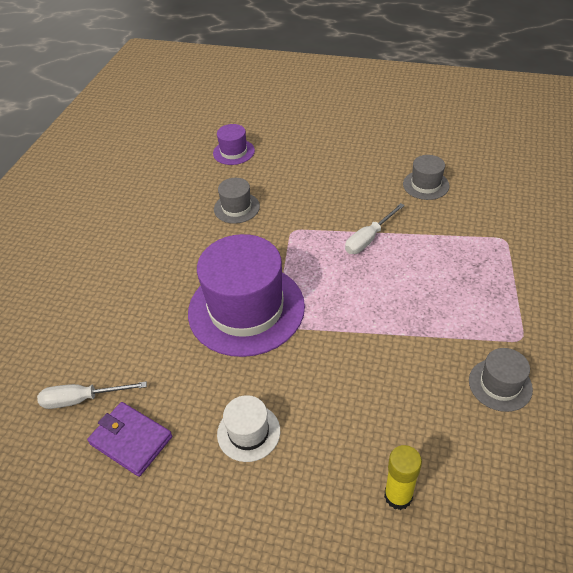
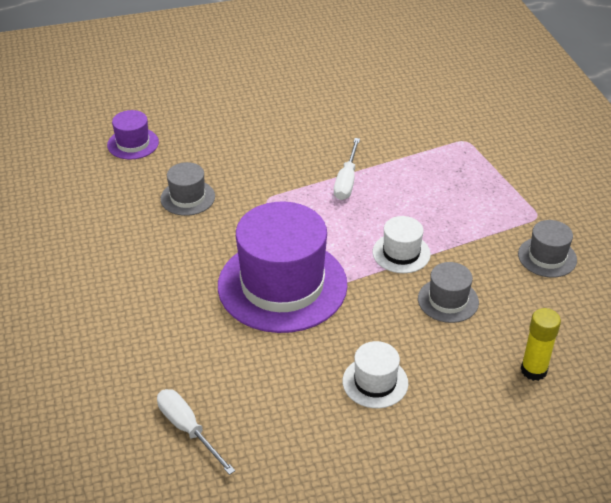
camera: 35 degrees left, 5 degrees down
white screwdriver [37,381,147,409] -> white screwdriver turned 90 degrees clockwise [157,389,235,475]
purple wallet [87,402,172,477] -> none
grey hat [403,155,450,200] -> grey hat moved to [418,262,479,323]
none -> white hat [373,216,431,273]

